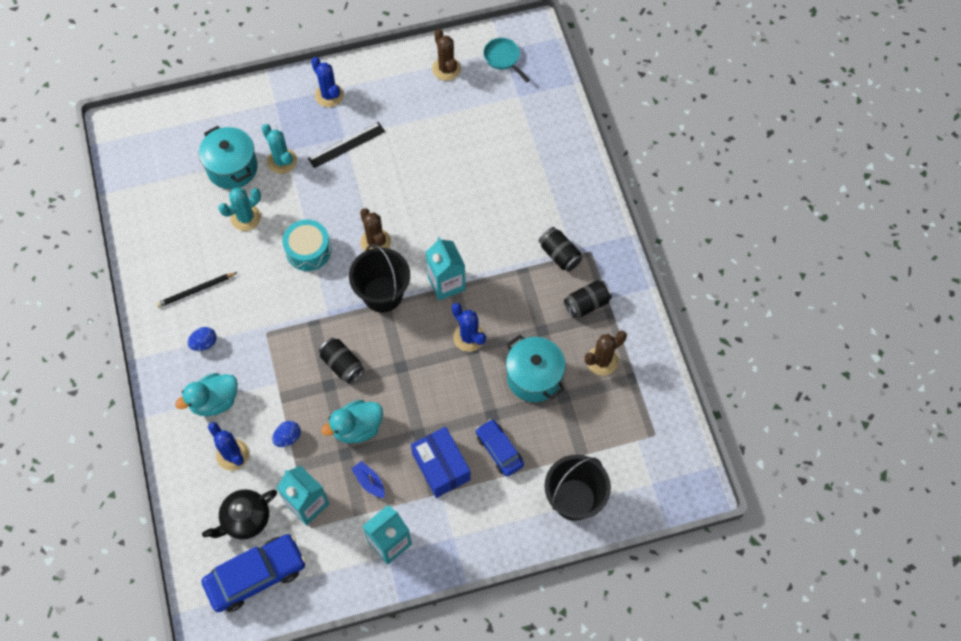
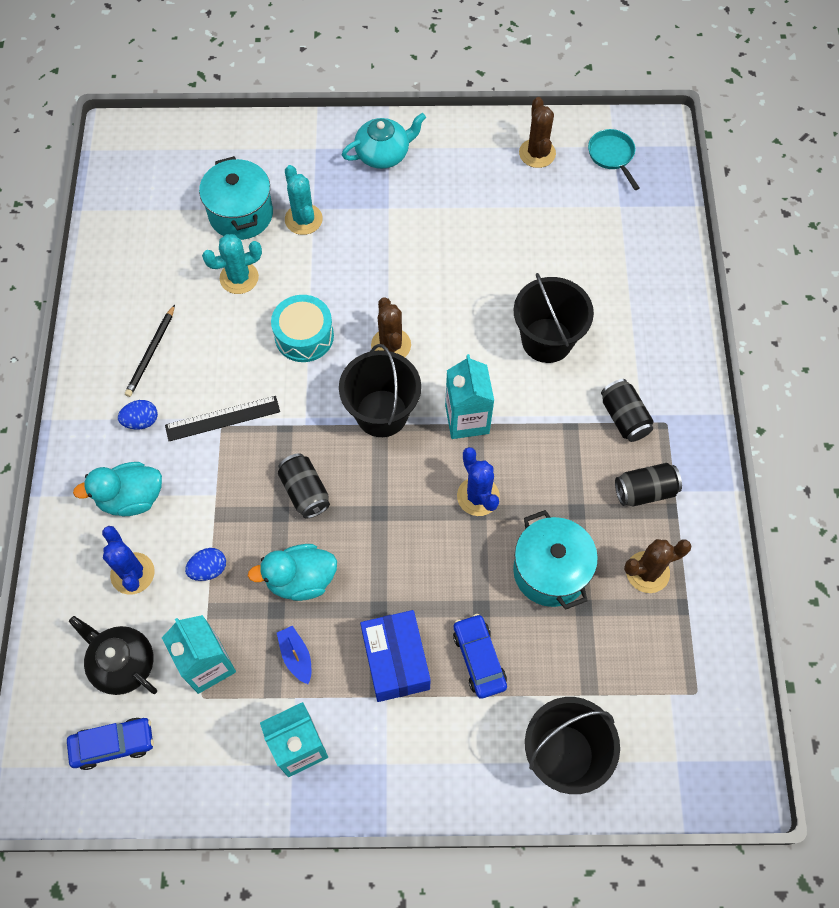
camera: 15 degrees right, 0 degrees up
black pencil [156,272,238,308] -> black pencil turned 60 degrees counterclockwise [125,305,175,397]
black teapot [202,489,277,539] -> black teapot turned 60 degrees clockwise [69,616,157,695]
blue car [202,534,306,612] -> blue car [67,718,154,770], size x0.61
black ruler [308,122,385,168] -> black ruler moved to [165,396,280,441]
blue cactus [311,57,344,107] -> turquoise teapot [342,113,426,169]
none -> black bucket [514,273,594,363]

